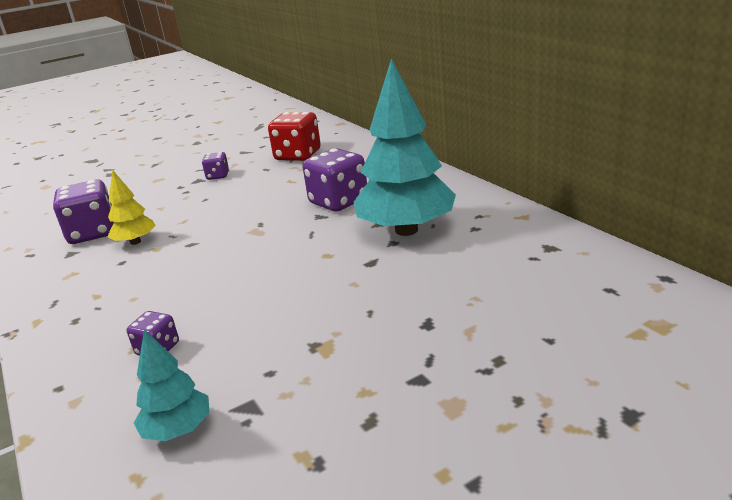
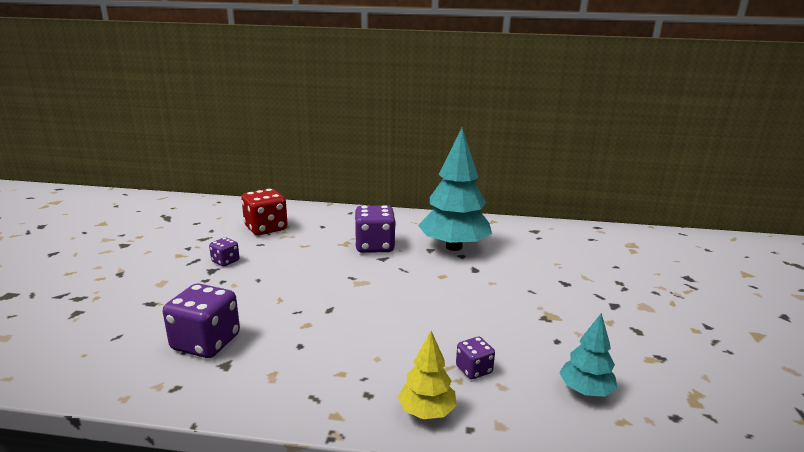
camera: 55 degrees left, 5 degrees down
yellow tree [107,170,156,245] -> yellow tree moved to [398,331,457,419]

